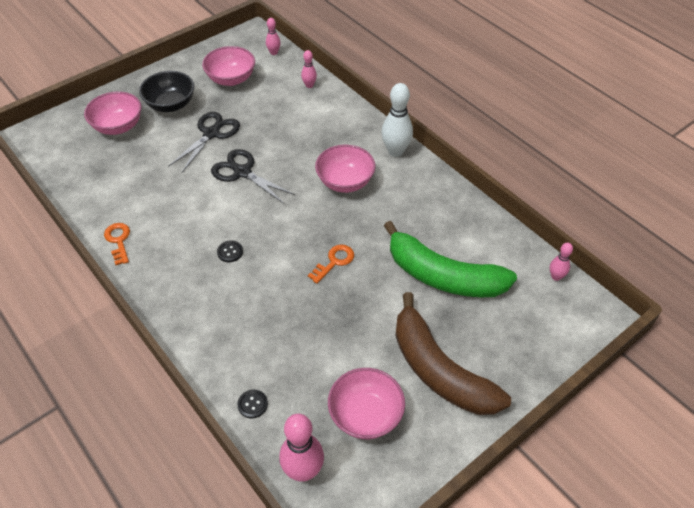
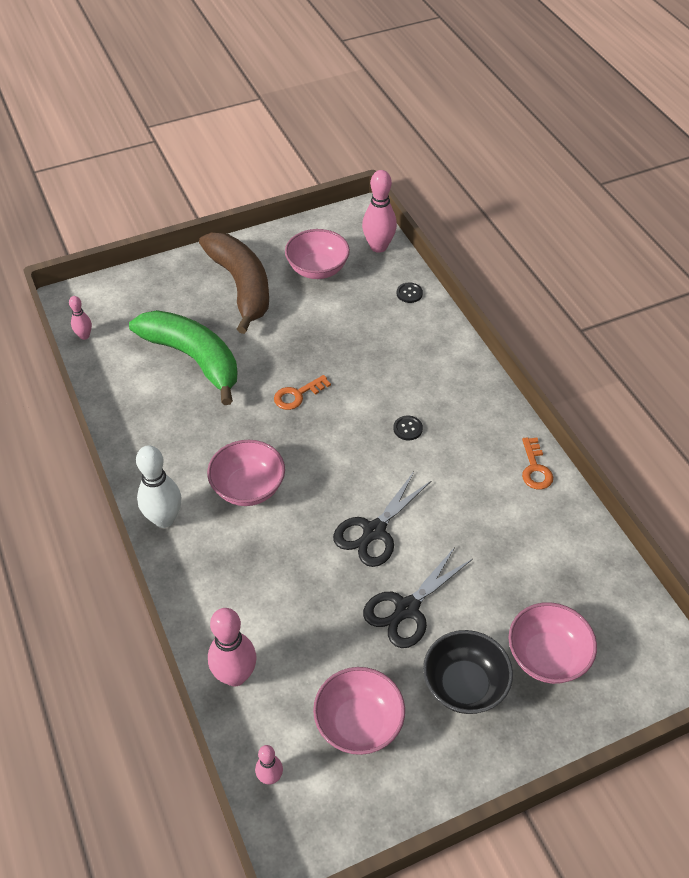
camera: 165 degrees left, 0 degrees up
black scissors [211,149,295,204] -> black scissors turned 75 degrees clockwise [333,472,432,567]
pink bowling pin [301,50,317,88] -> pink bowling pin [208,608,257,687], size x1.85

